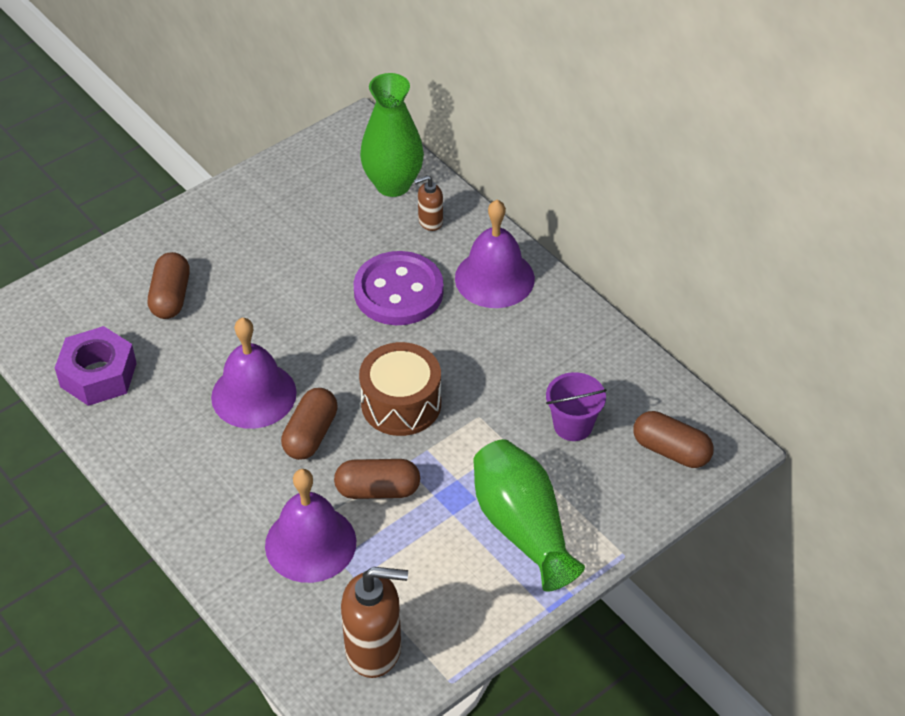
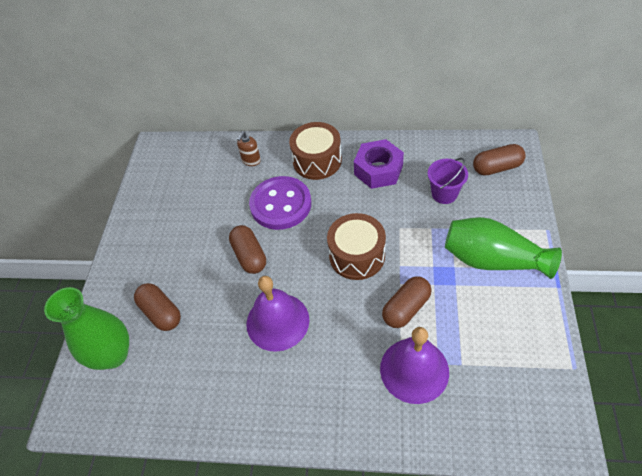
camera: 40 degrees left, 5 degrees up
purple nut [55,326,137,406] -> purple nut moved to [354,139,404,189]
brown capsule [281,388,338,460] -> brown capsule moved to [229,225,266,274]
brown soap dispenser [341,567,408,678] -> none
green vase [360,73,424,197] -> green vase moved to [44,287,129,370]
purple bell [455,200,535,308] -> brown drum [289,122,342,180]

